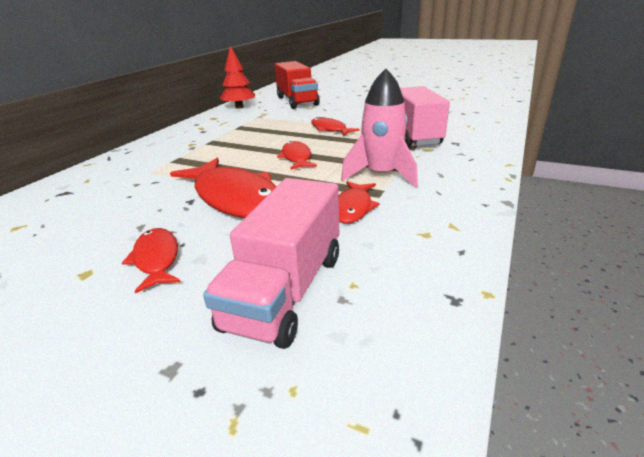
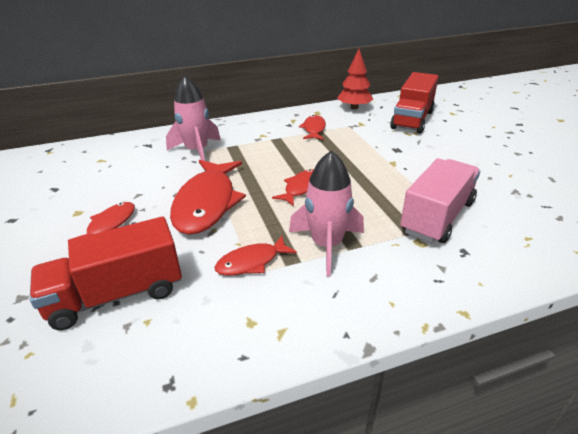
camera: 45 degrees right, 5 degrees up
pink truck [203,178,339,349] -> red truck [30,217,182,330]
red fish [311,118,360,136] -> red fish moved to [299,115,326,140]
none -> pink rocket [166,76,221,161]

